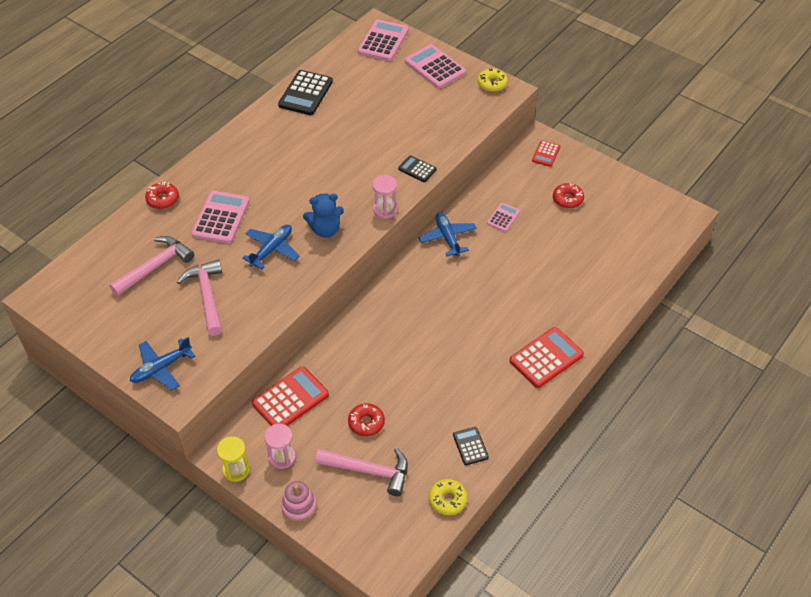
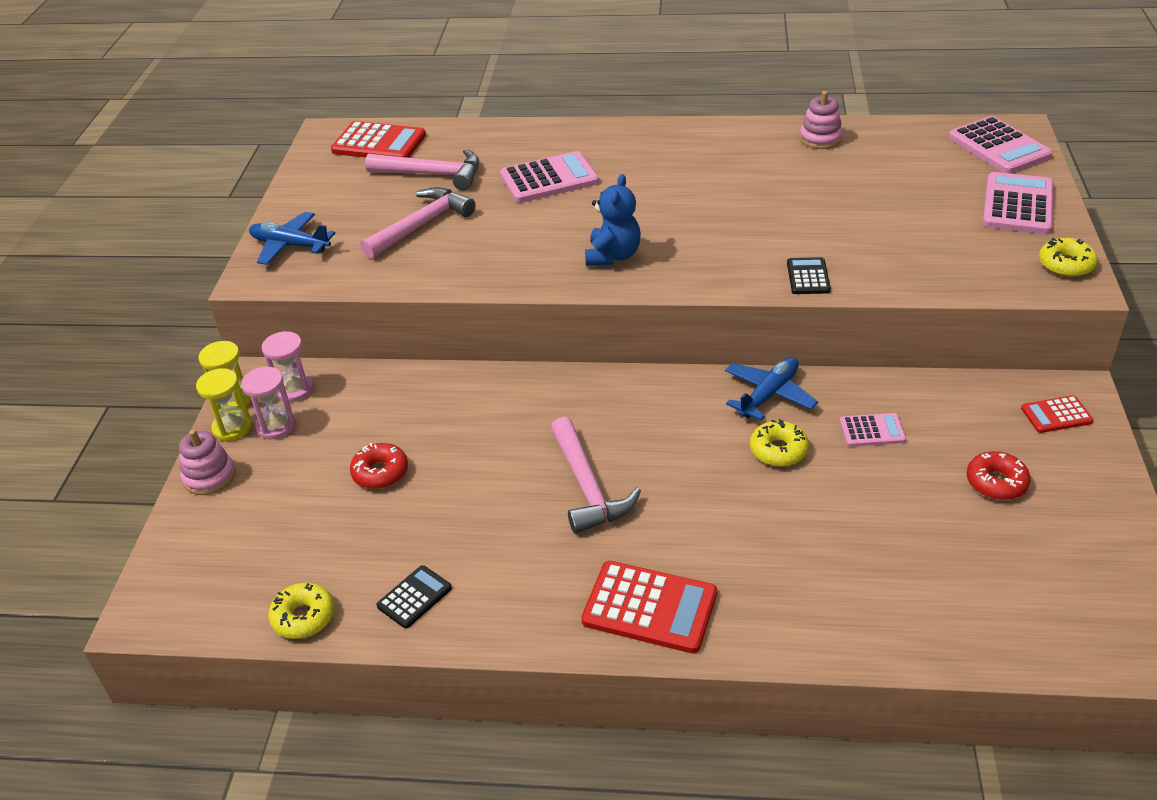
camera: 60 degrees right, 10 degrees down
red donut [145,182,179,209] -> none
blue plane [242,225,299,269] -> none
red calculator [252,366,329,426] -> red calculator moved to [331,121,426,158]
black calculator [278,70,333,115] -> pink stacking toy [799,91,843,149]
blue teddy bear [303,193,344,238] -> blue teddy bear turned 120 degrees counterclockwise [585,174,641,266]
pink hammer [315,448,408,496] -> pink hammer moved to [551,417,641,534]
pink calculator [358,19,409,61] -> pink calculator turned 75 degrees clockwise [948,116,1053,174]
pink hourglass [372,175,398,219] -> pink hourglass moved to [262,331,314,402]
none -> yellow hourglass [196,368,252,441]
none -> yellow donut [750,419,809,466]

